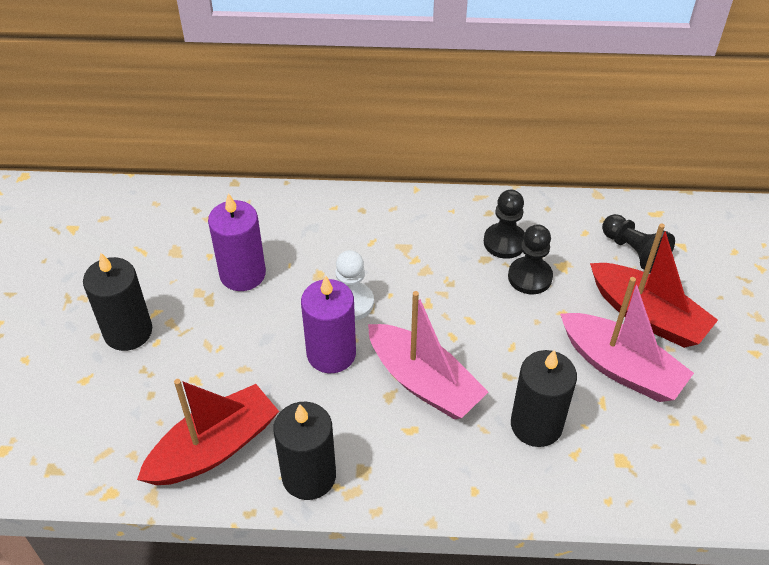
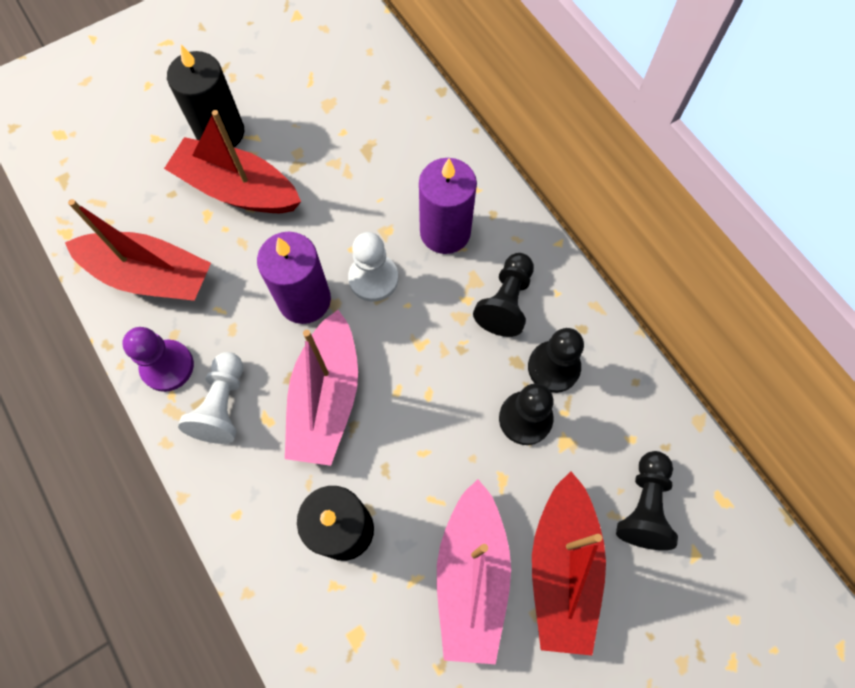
camera: 55 degrees right, 20 degrees up
purple candle [208,193,266,291] -> purple candle moved to [419,158,477,254]
black candle [273,402,336,500] -> purple pawn [122,327,194,392]
none -> red boat [164,110,301,213]
none -> white pawn [178,352,243,444]
none -> black pawn [473,253,534,337]

